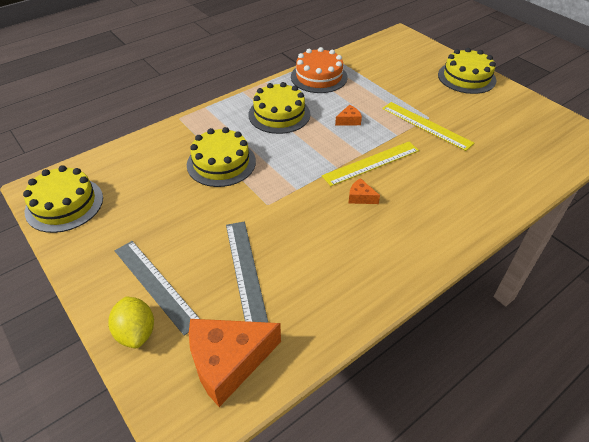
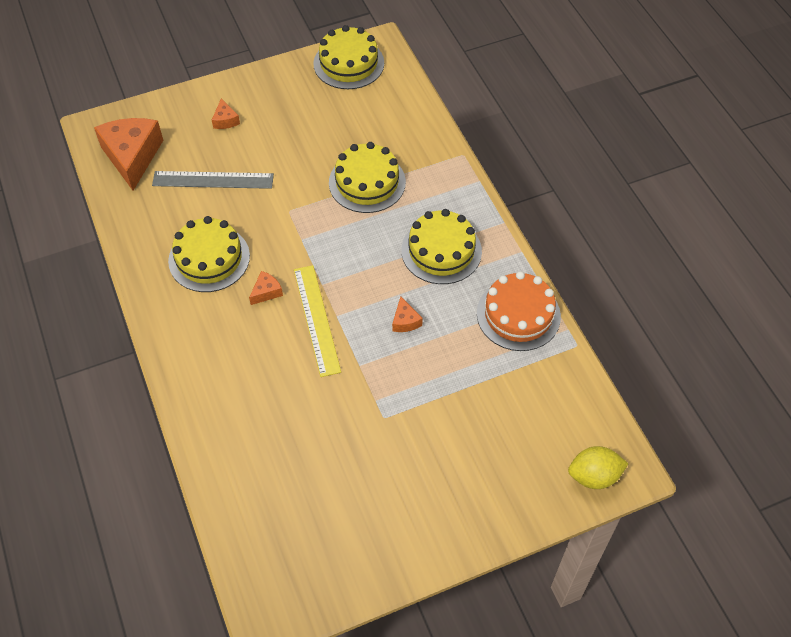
camera: 105 degrees right, 10 degrees up
yellow lemon [108,296,154,348] -> yellow lemon moved to [568,446,628,489]
grey ruler [115,241,200,336] -> orange cheese [212,99,240,129]
yellow ruler [382,102,474,151] -> none
yellow cake [438,48,496,94] -> yellow cake moved to [168,216,250,292]

